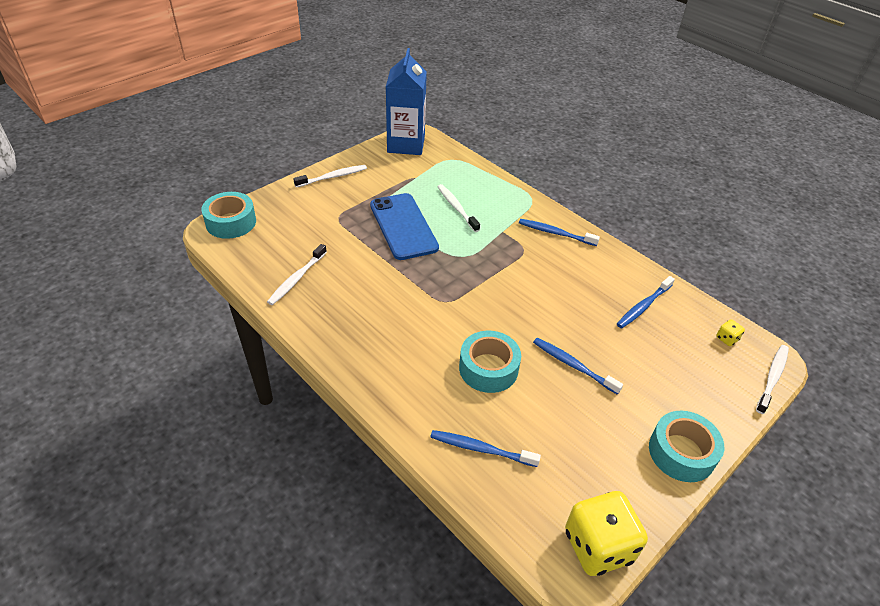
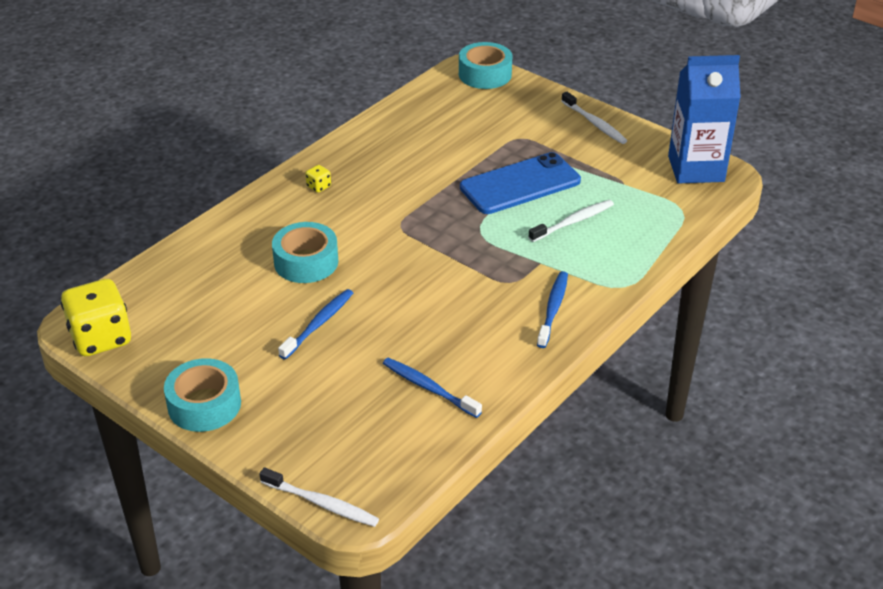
camera: 85 degrees right, 5 degrees down
white toothbrush [267,244,327,305] -> none
blue toothbrush [430,430,541,467] -> none
yellow dice [716,319,745,346] -> yellow dice moved to [305,165,331,192]

